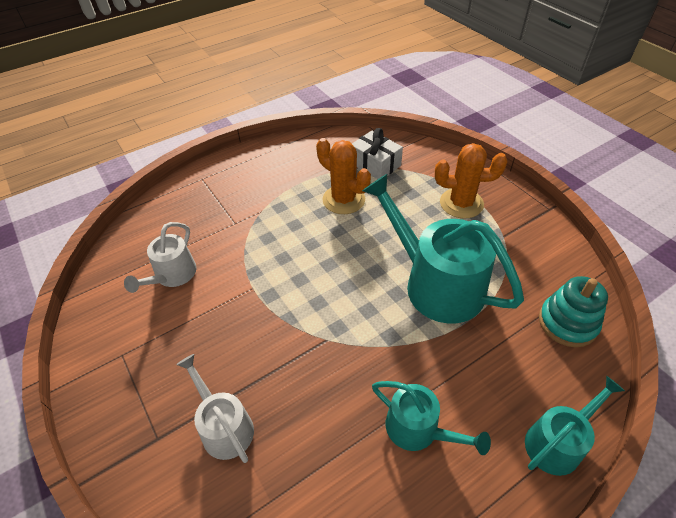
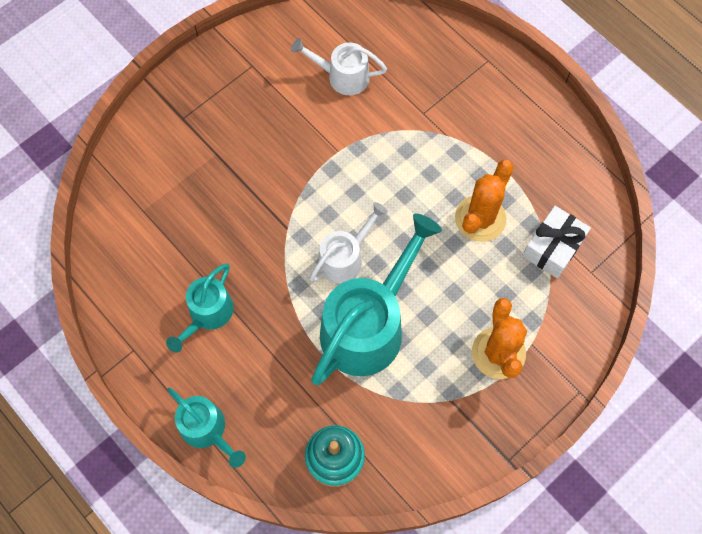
camera: 80 degrees right, 20 degrees up
white watering can [176,354,254,463] -> white watering can moved to [309,202,388,284]

